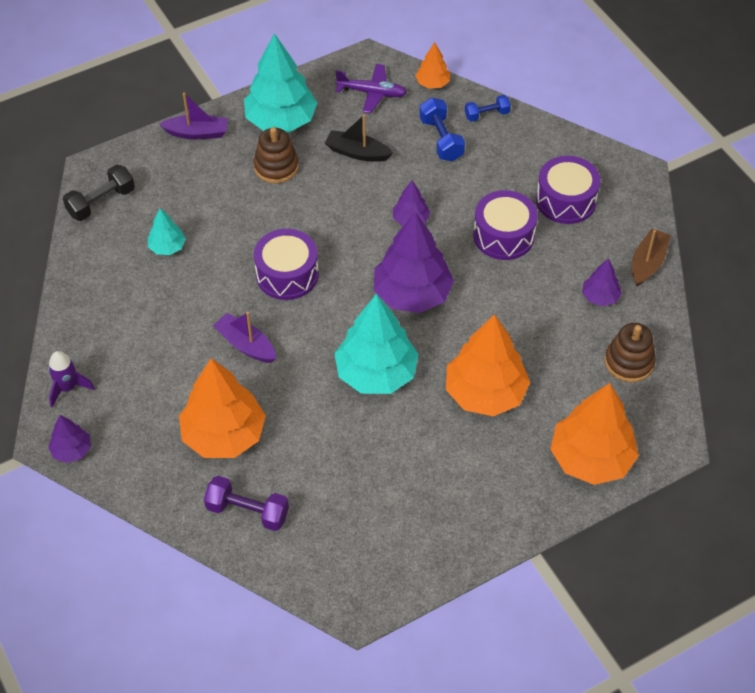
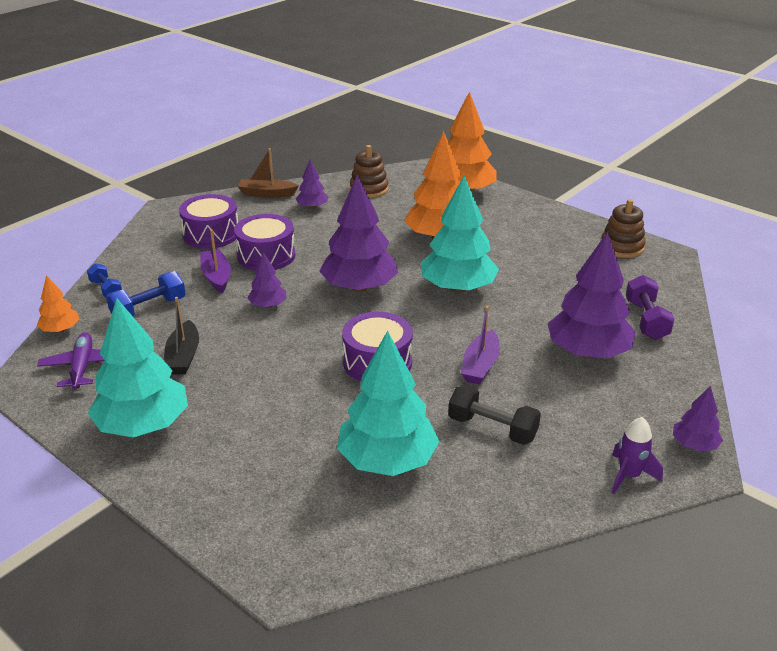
camera: 110 degrees left, 20 degrees down
black dumbbell [63,164,135,221] -> black dumbbell moved to [448,385,541,445]
turquoise tree [148,208,186,255] -> turquoise tree [337,331,440,476], size x2.05
purple boat [159,93,228,139] -> purple boat moved to [200,230,231,293]
orange tree [179,358,266,458] -> purple tree [547,232,636,359]
brown stacking toy [254,127,299,184] -> brown stacking toy moved to [601,199,646,258]

